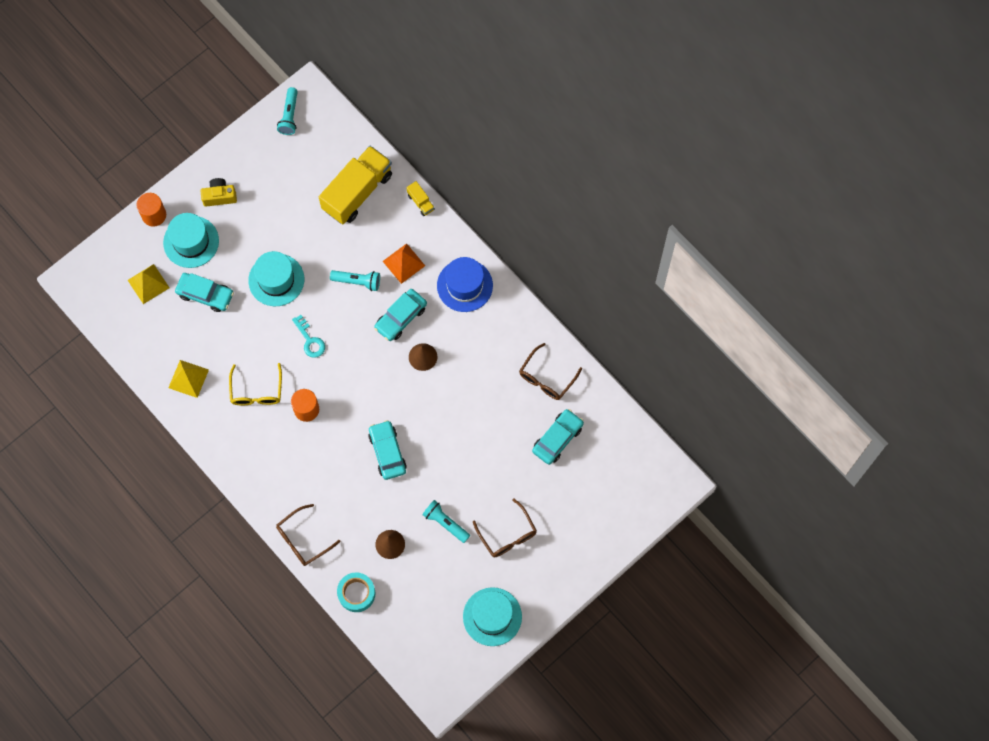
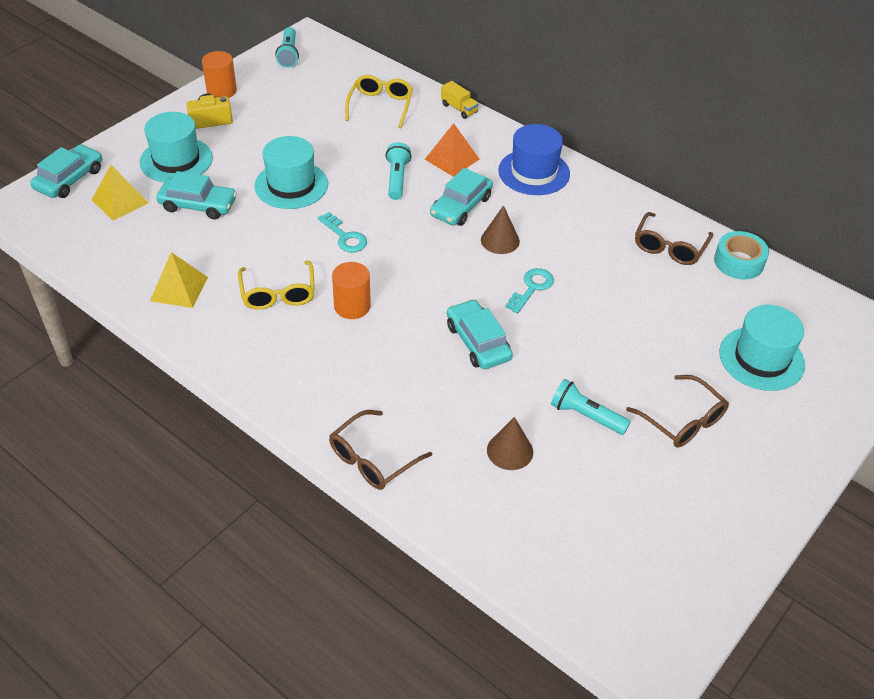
camera: 10 degrees left, 25 degrees down
orange cylinder [136,193,166,226] -> orange cylinder moved to [202,51,237,98]
yellow truck [319,146,392,224] -> yellow glasses [345,75,413,128]
turquoise flashlight [330,270,380,291] -> turquoise flashlight turned 90 degrees counterclockwise [386,142,411,200]
turquoise tape [337,572,375,612] -> turquoise tape moved to [714,231,769,280]
turquoise hat [463,587,522,646] -> turquoise hat moved to [719,305,805,391]
turquoise car [532,409,584,465] -> turquoise car moved to [30,144,102,198]
none -> turquoise key [505,268,554,313]

